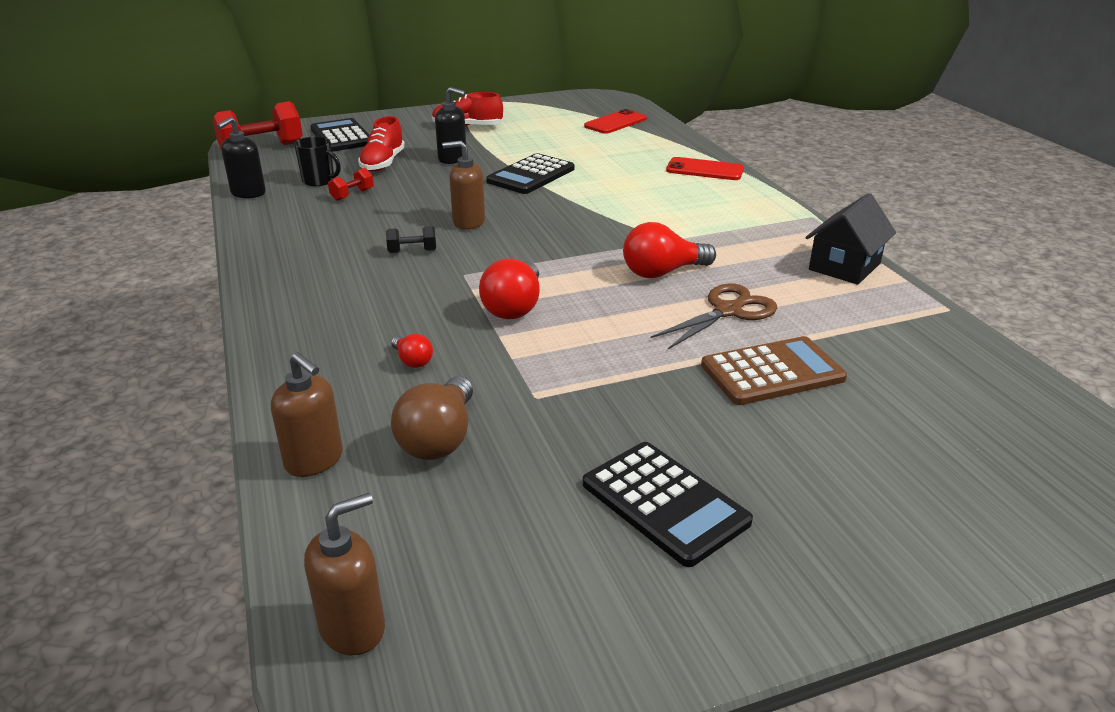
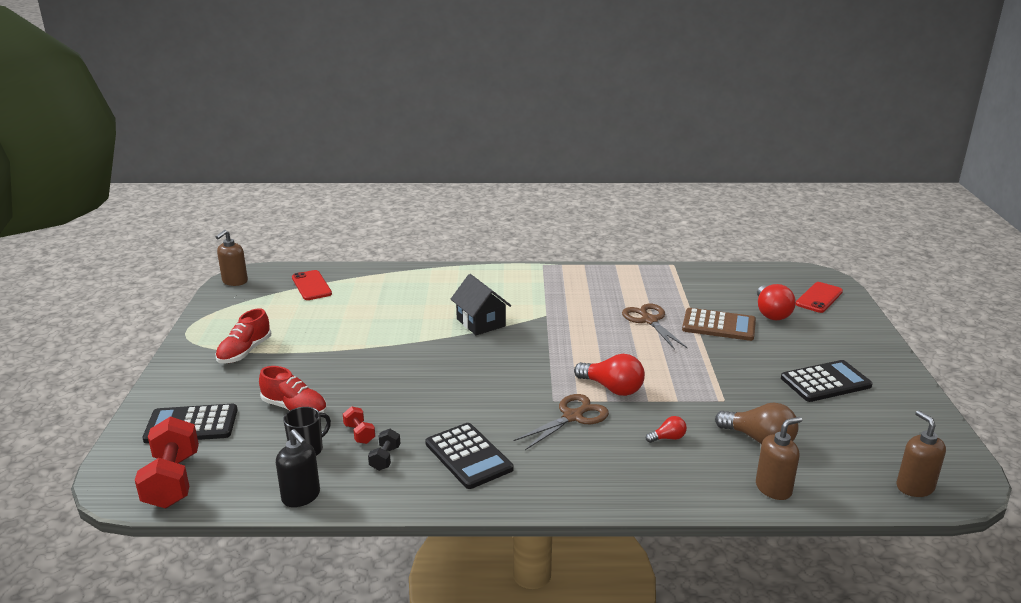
camera: 70 degrees left, 5 degrees down
black dumbbell [386,226,436,253] -> black dumbbell moved to [368,429,400,471]
black soap dispenser [435,87,466,164] -> none
brown soap dispenser [442,140,485,229] -> brown soap dispenser moved to [216,230,248,286]
black calculator [486,153,575,194] -> black calculator moved to [425,423,513,489]
red light bulb [623,222,716,279] -> red light bulb moved to [757,284,796,320]
red phone [666,157,744,180] -> red phone moved to [796,282,843,313]
brown calculator [701,336,847,405] -> brown calculator turned 105 degrees clockwise [682,308,756,341]
black house [805,193,896,285] -> black house moved to [451,274,511,335]
none -> brown scissors [514,394,609,450]

